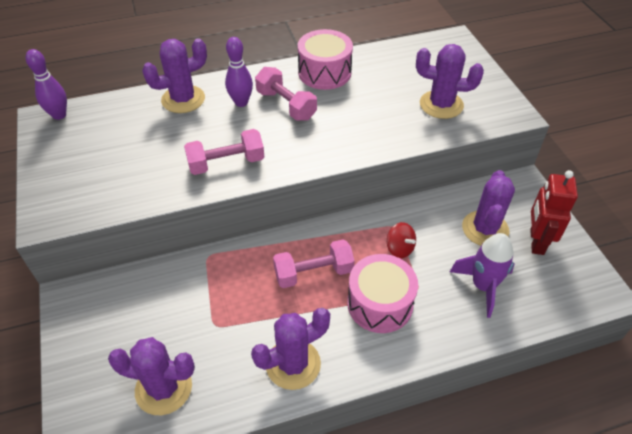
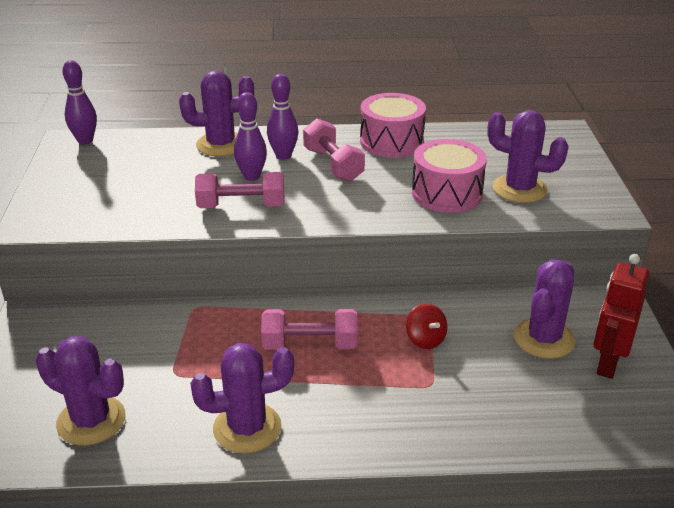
camera: 15 degrees right, 15 degrees down
pink drum [347,254,418,333] -> pink drum moved to [412,139,487,213]
purple rocket [450,233,515,318] -> none
none -> purple bowling pin [234,92,267,181]

